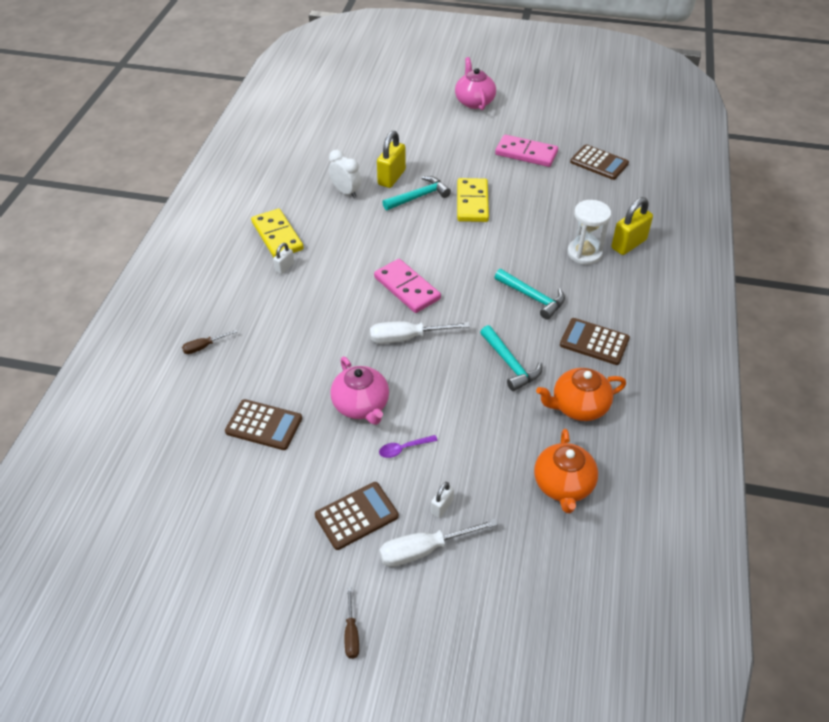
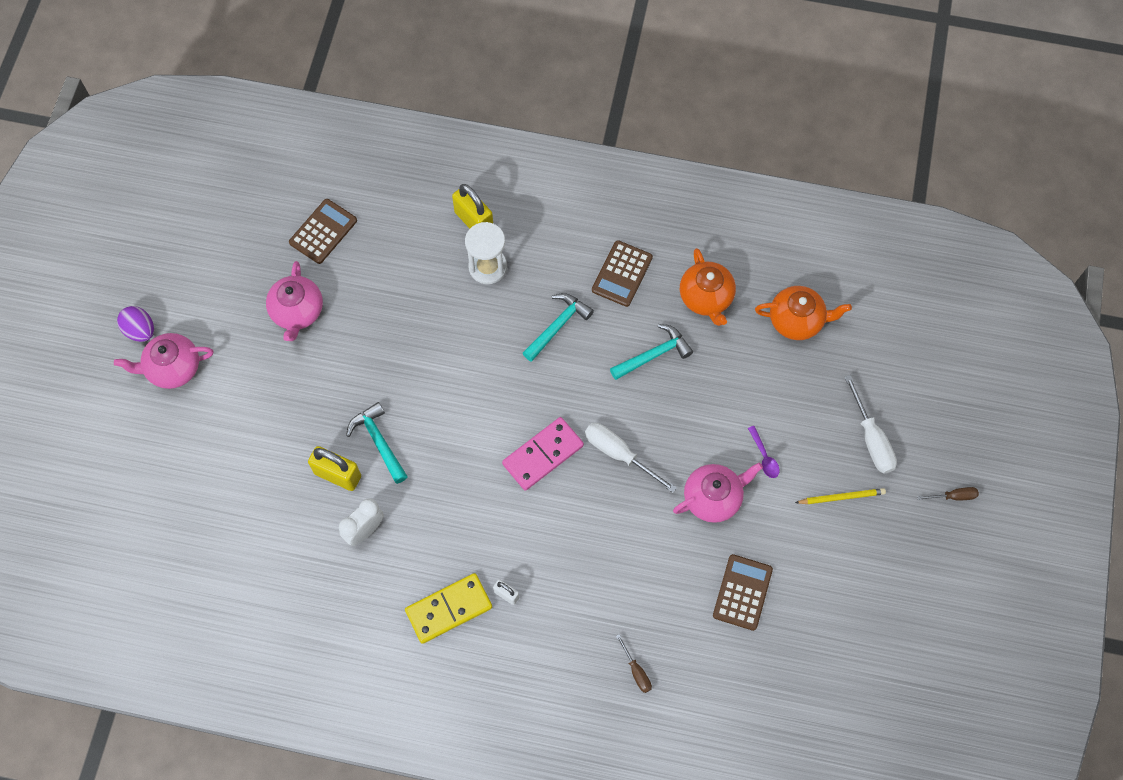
camera: 90 degrees left, 20 degrees up
brown calculator [315,482,399,550] -> yellow pencil [795,488,886,504]
white screwdriver [370,321,470,344] -> white screwdriver turned 135 degrees clockwise [585,423,677,493]
white padlock [431,482,454,518] -> none
yellow domino [457,178,489,222] -> none
pink domino [495,134,558,167] -> pink teapot [266,261,323,341]
none -> purple egg [117,306,154,342]

